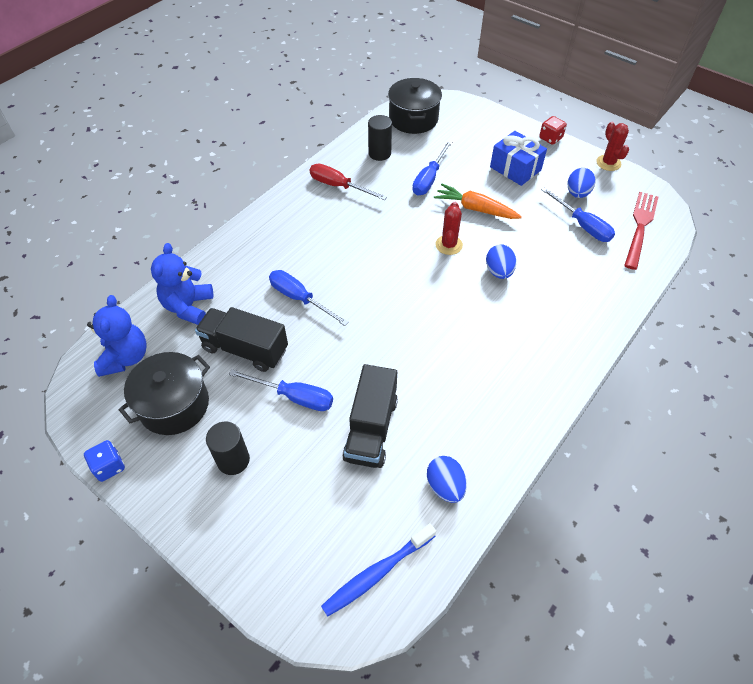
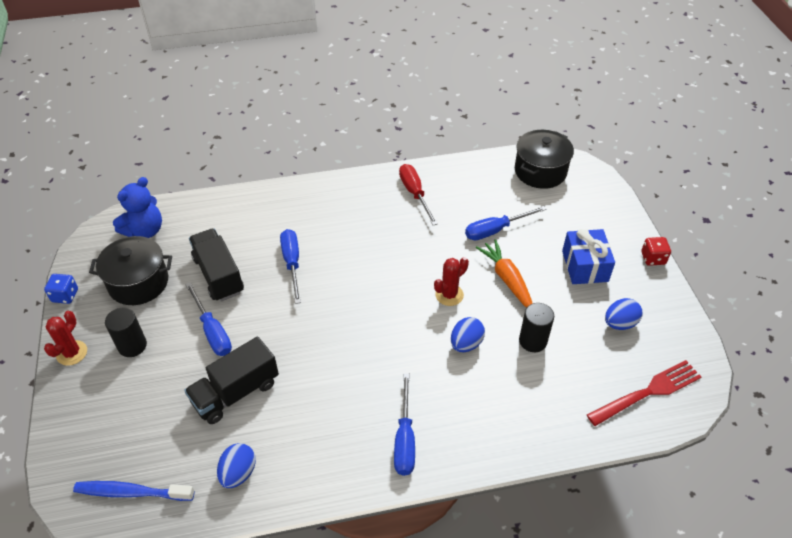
camera: 40 degrees right, 5 degrees down
blue teddy bear [151,243,213,325] -> none
black cylinder [368,115,392,161] -> black cylinder moved to [519,303,554,352]
blue screwdriver [541,187,615,242] -> blue screwdriver moved to [394,373,415,476]
red cactus [596,122,629,171] -> red cactus moved to [44,311,87,366]

